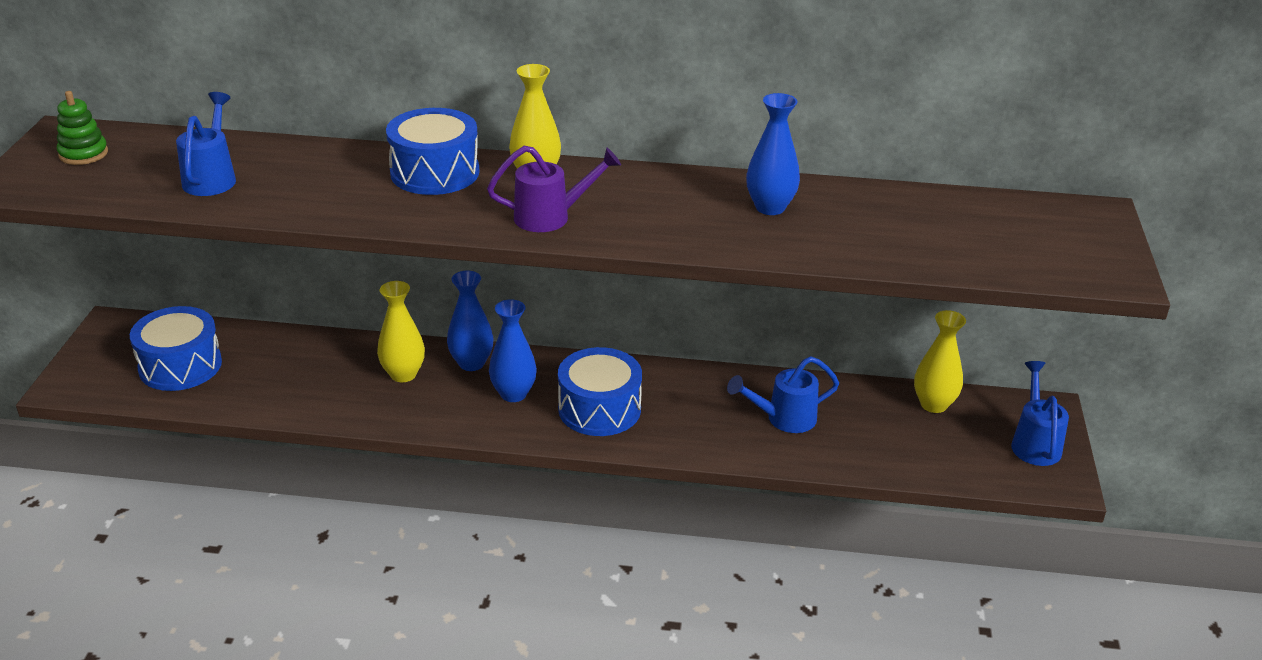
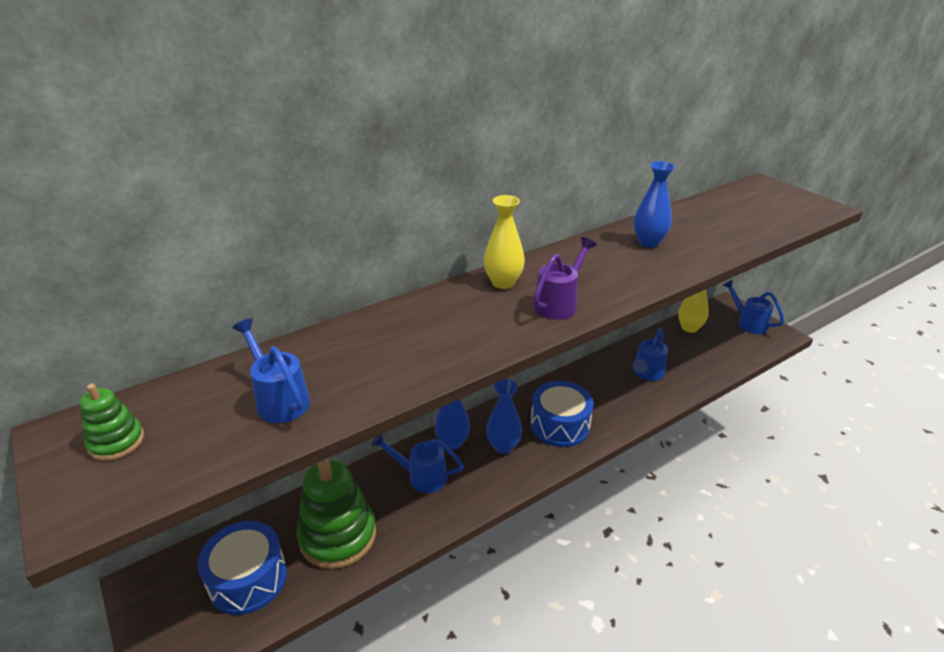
camera: 40 degrees left, 0 degrees up
yellow vase [377,281,425,382] -> blue watering can [371,434,464,493]
blue drum [386,108,479,195] -> none
none -> green stacking toy [297,458,376,569]

